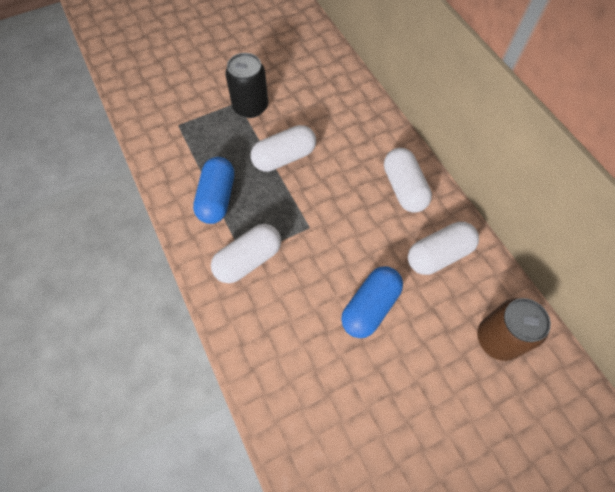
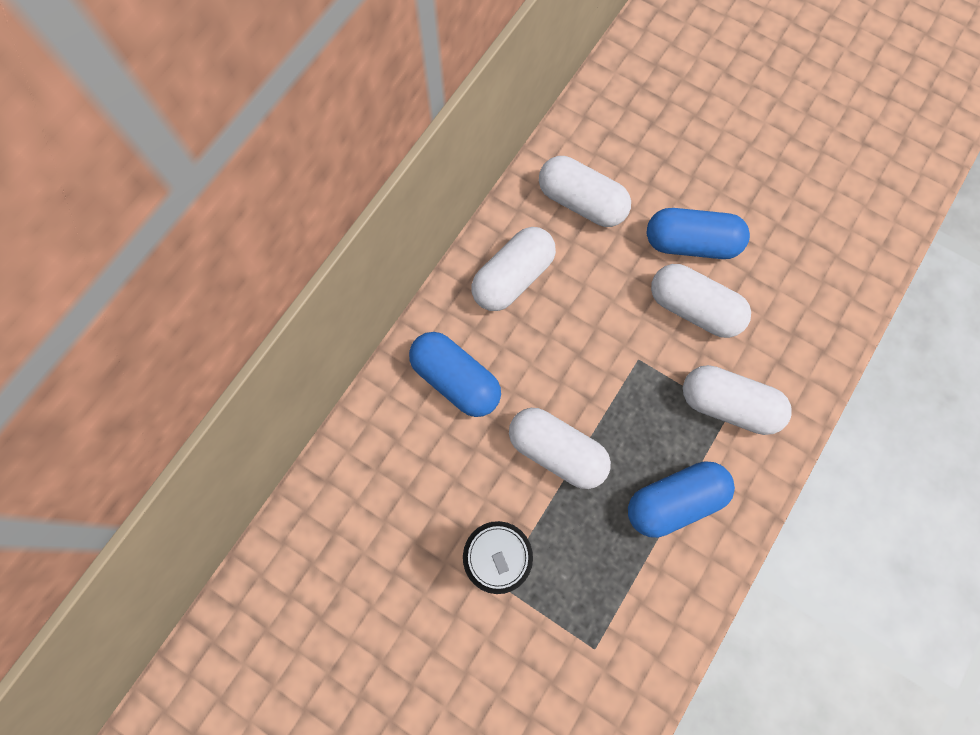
camera: 120 degrees left, 10 degrees up
brown can [477,298,551,361] -> none
none -> blue capsule [409,332,501,417]
none -> white capsule [651,264,751,338]

